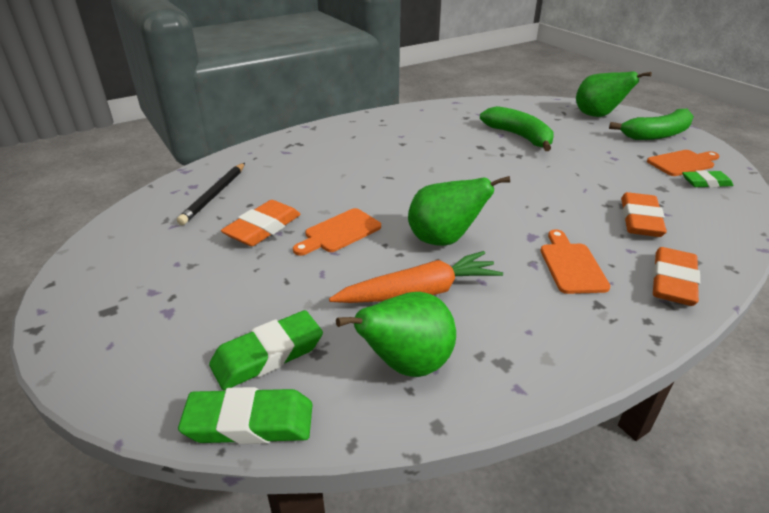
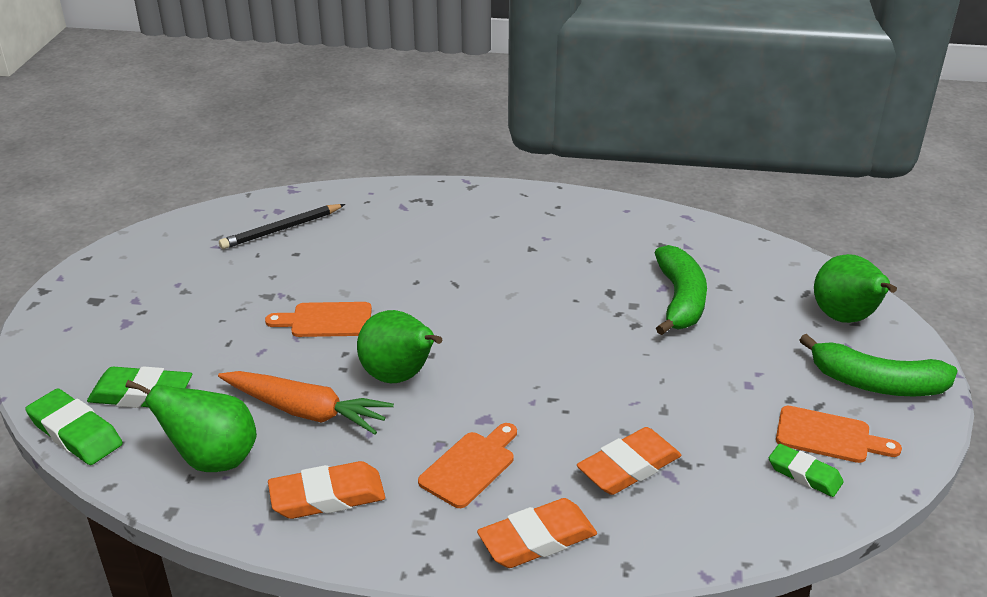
camera: 40 degrees right, 0 degrees up
orange eraser [221,200,301,246] -> orange eraser moved to [268,461,385,519]

